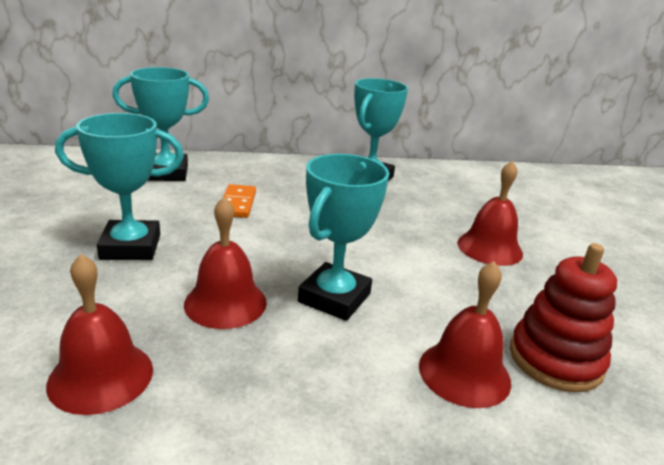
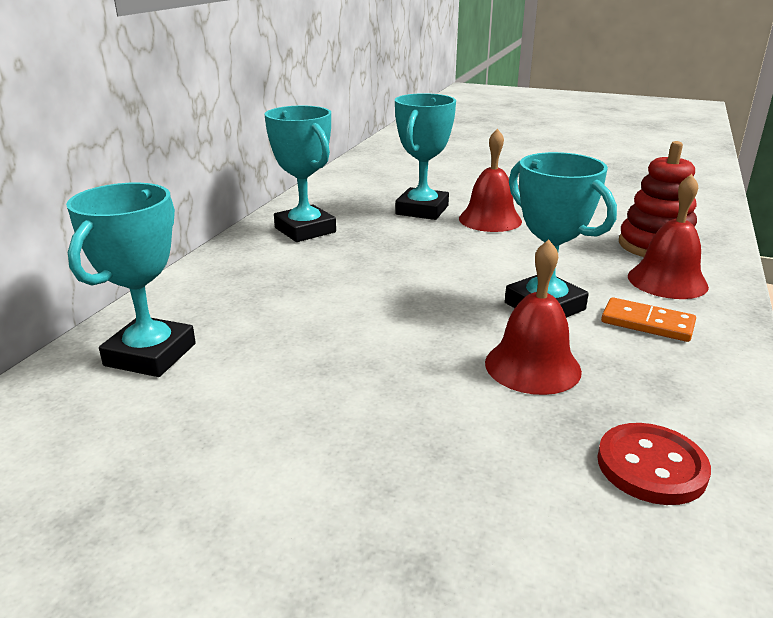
camera: 60 degrees left, 0 degrees up
red bell [46,254,153,415] -> red button [597,423,711,505]
turquoise trophy [55,113,184,260] -> turquoise trophy moved to [395,93,456,220]
orange domino [223,184,256,218] -> orange domino moved to [601,297,696,342]

